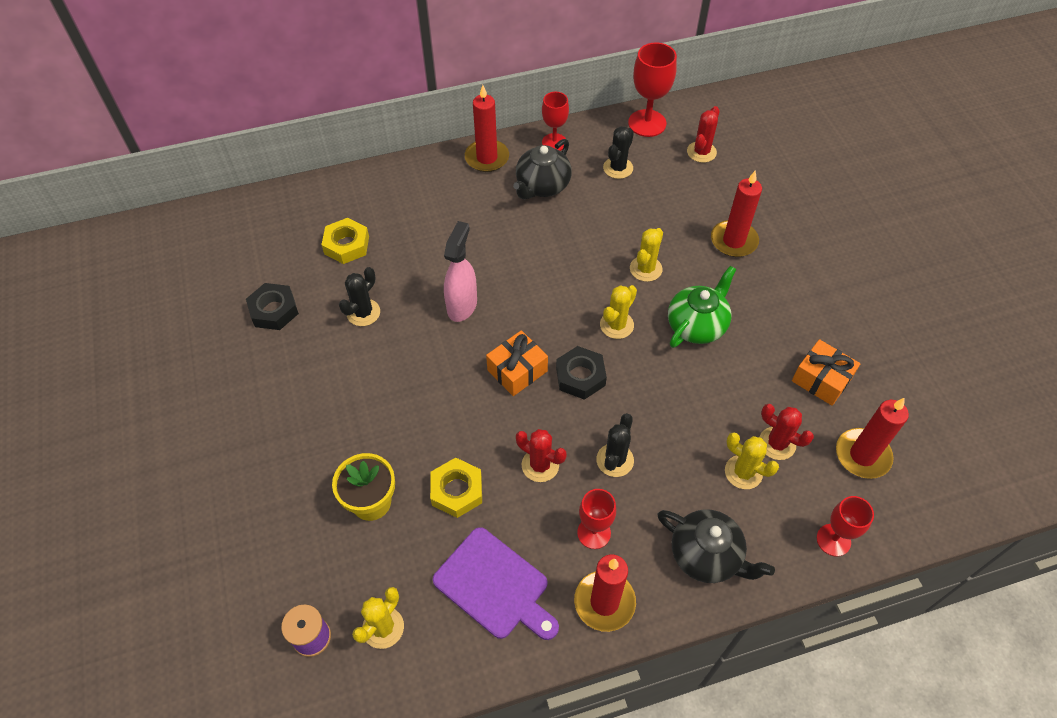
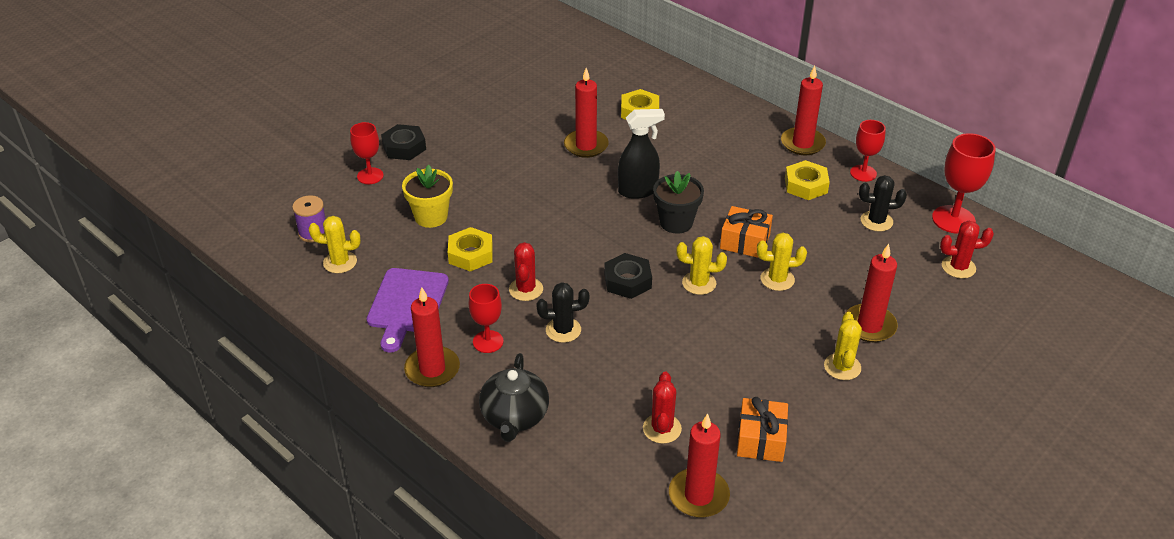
camera: 60 degrees right, 15 degrees down
black nut [246,283,299,330] -> black nut moved to [381,124,426,160]
black cactus [339,267,380,326] -> red candle [564,68,609,158]
pink spray bottle [444,221,477,322] -> black spray bottle [618,109,665,199]
orange gift [486,330,548,396] -> orange gift moved to [720,206,773,258]
black teapot [513,139,572,200] -> yellow nut [785,160,830,200]
green teapot [668,266,736,348] -> none
yellow cactus [725,432,779,489] -> yellow cactus moved to [824,312,862,380]
red goblet [817,496,874,556] -> red goblet moved to [350,122,384,184]
none -> black flower pot [653,171,704,234]

